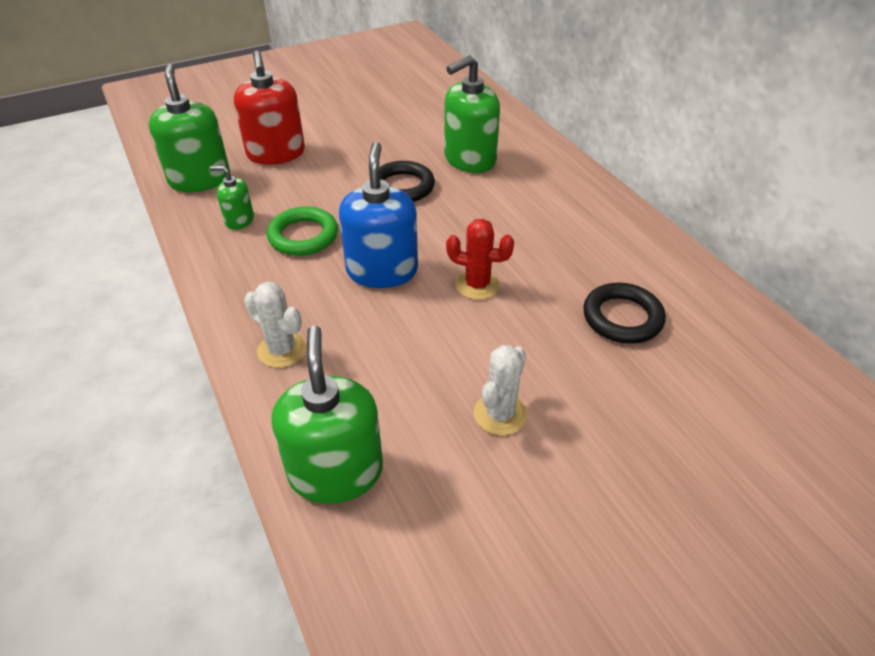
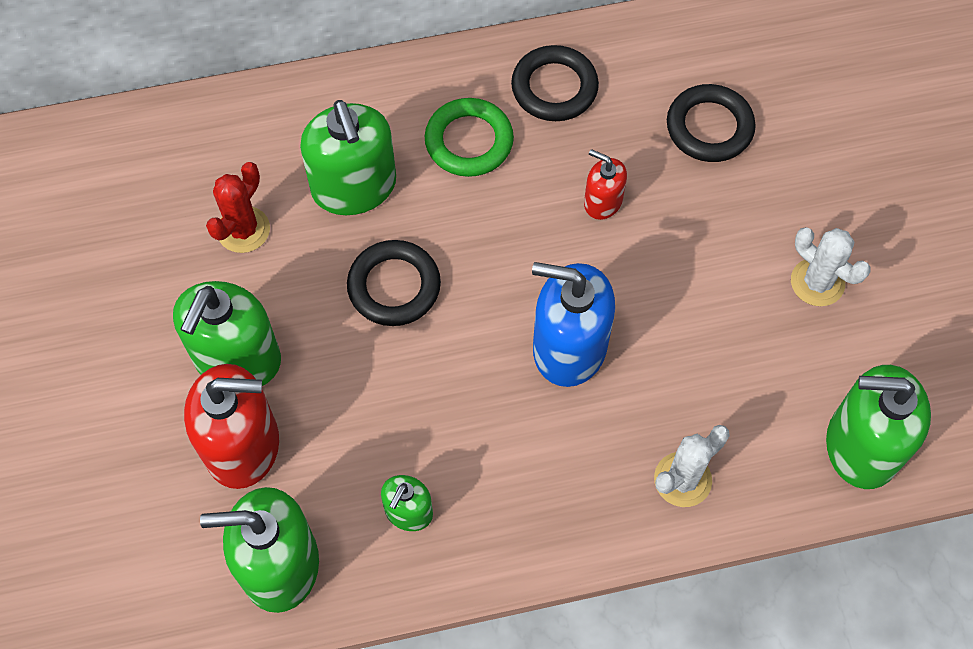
camera: 75 degrees left, 20 degrees up
green ring [267,206,338,256] -> green ring moved to [425,98,514,177]
red cactus [446,219,514,300] -> red cactus moved to [206,162,270,253]
none -> green soap dispenser [173,281,281,386]
none -> black ring [511,45,599,121]
none -> red soap dispenser [584,149,627,220]

